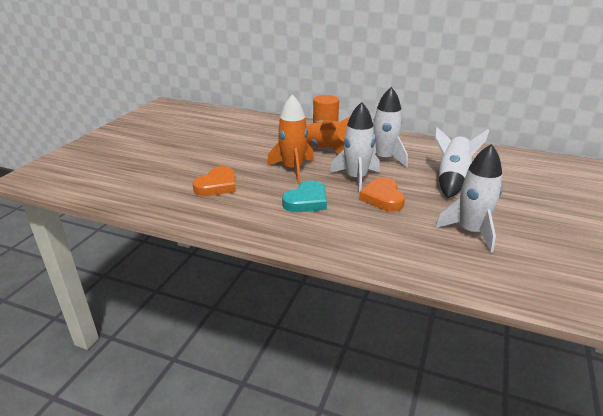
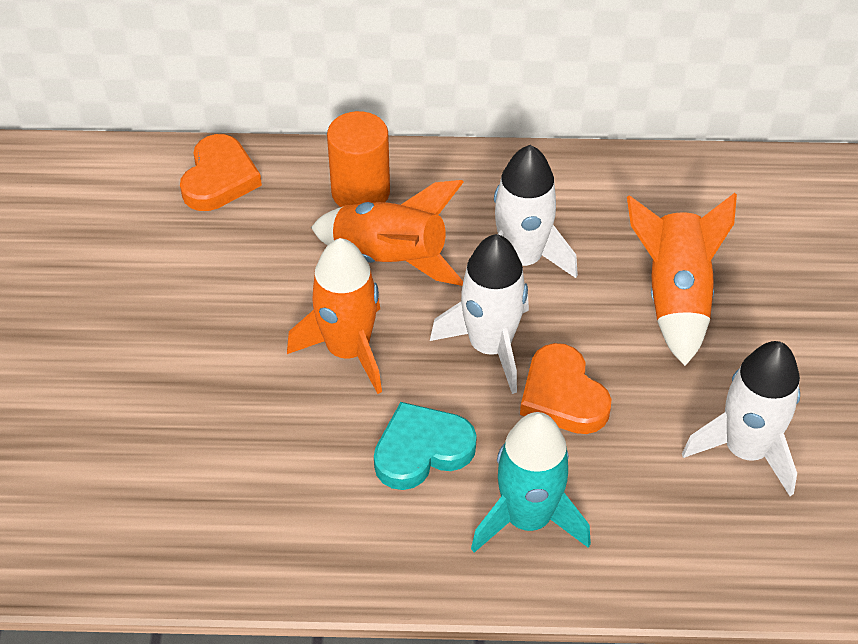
camera: 20 degrees left, 20 degrees up
orange heart [193,166,236,196] -> orange heart moved to [180,134,262,211]
turquoise heart [282,180,327,212] -> turquoise heart turned 135 degrees counterclockwise [374,402,477,490]
white rocket [434,126,489,198] -> orange rocket [627,193,737,366]
none -> turquoise rocket [471,412,591,553]

